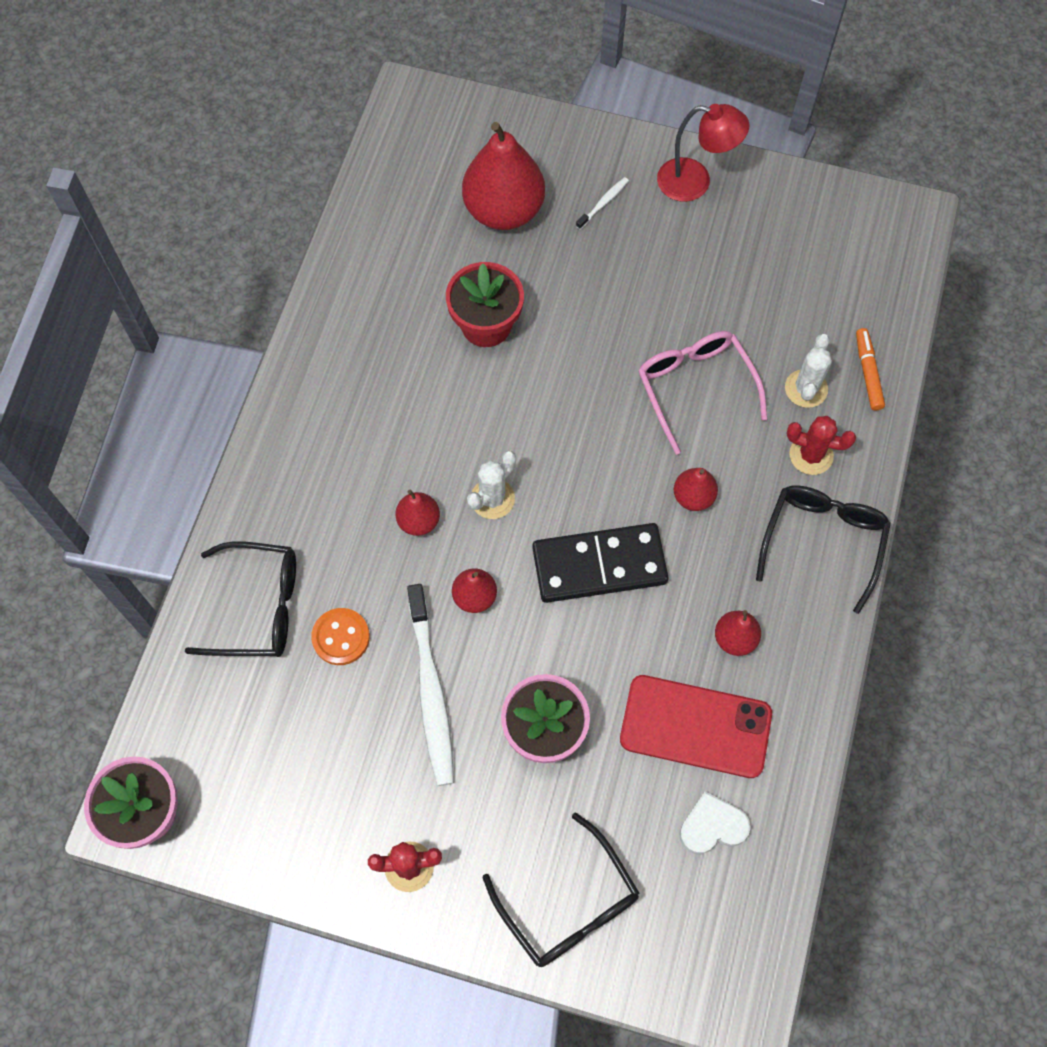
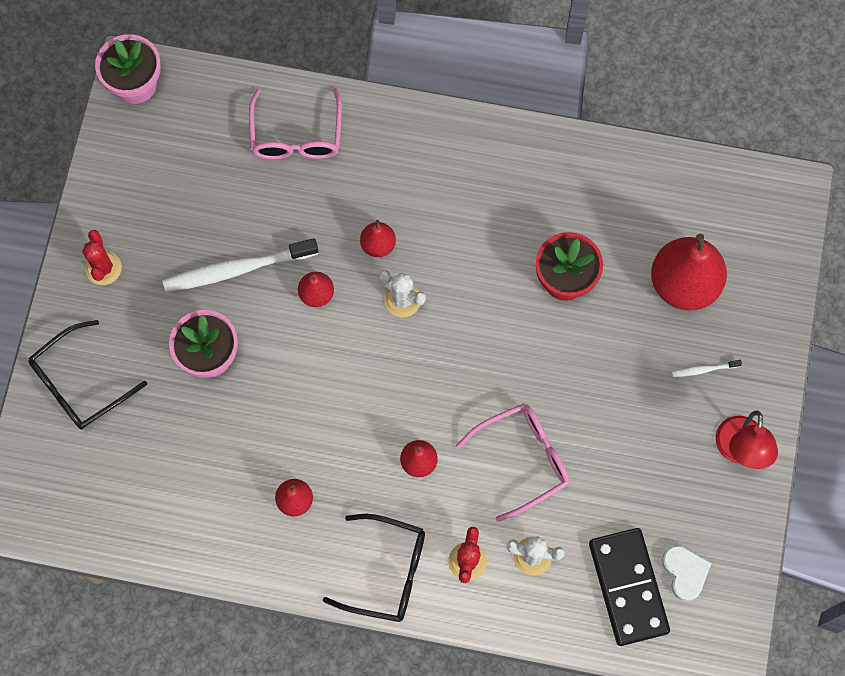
camera: 85 degrees right, 5 degrees up
black glasses [185,541,296,657] -> pink glasses [249,88,342,159]
orange button [311,608,370,665] -> none
black domino [532,523,669,603] -> black domino moved to [589,528,670,646]
white toothbrush [576,177,629,229] -> white toothbrush turned 135 degrees clockwise [672,360,742,377]
red phone [620,675,772,778] -> none
white heart [679,792,751,854] -> white heart moved to [662,545,711,601]
orange marker [856,328,885,410] -> none

